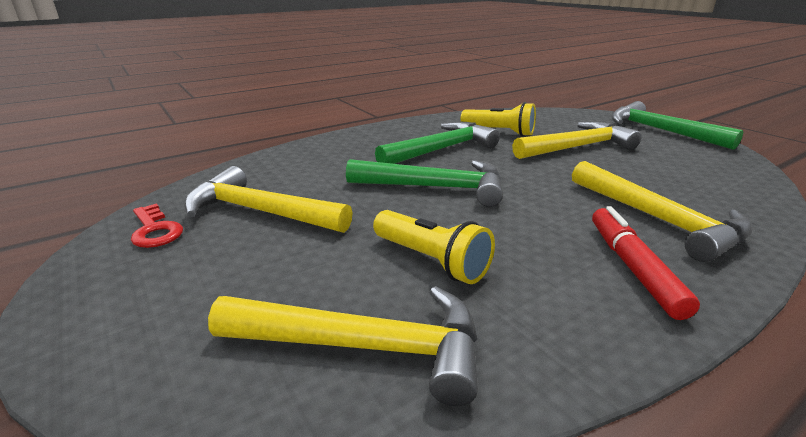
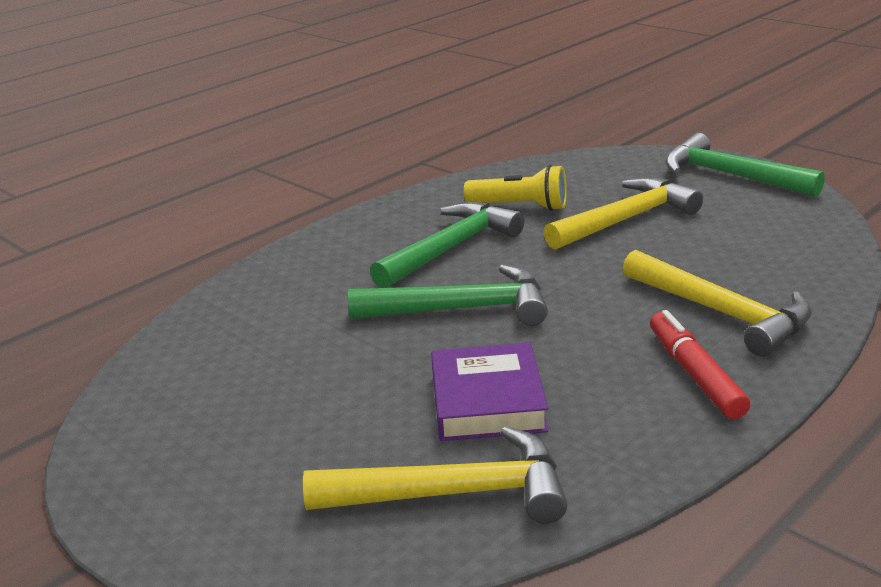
camera: 10 degrees left, 0 degrees up
red key [131,203,183,248] -> none
yellow hammer [184,166,353,233] -> none
yellow flashlight [373,210,495,284] -> purple book [431,342,548,441]

